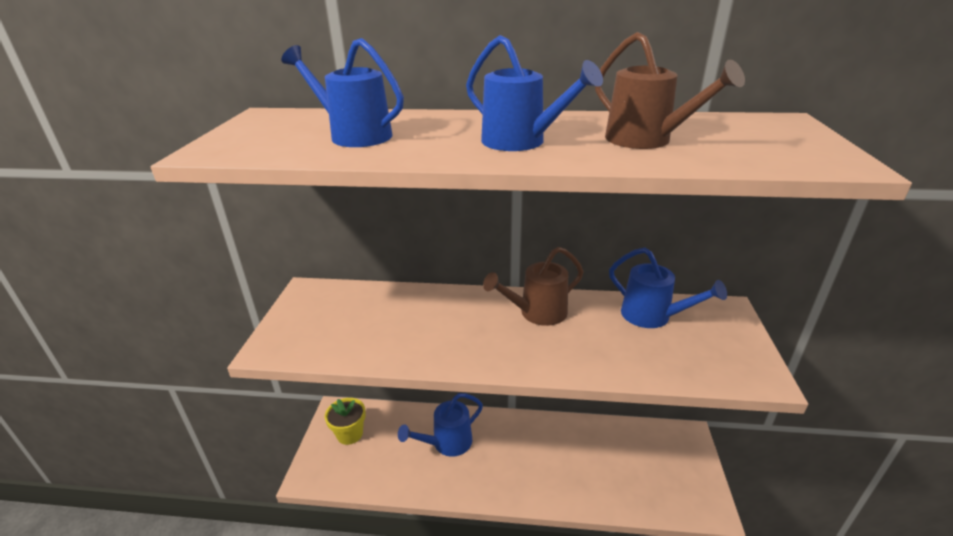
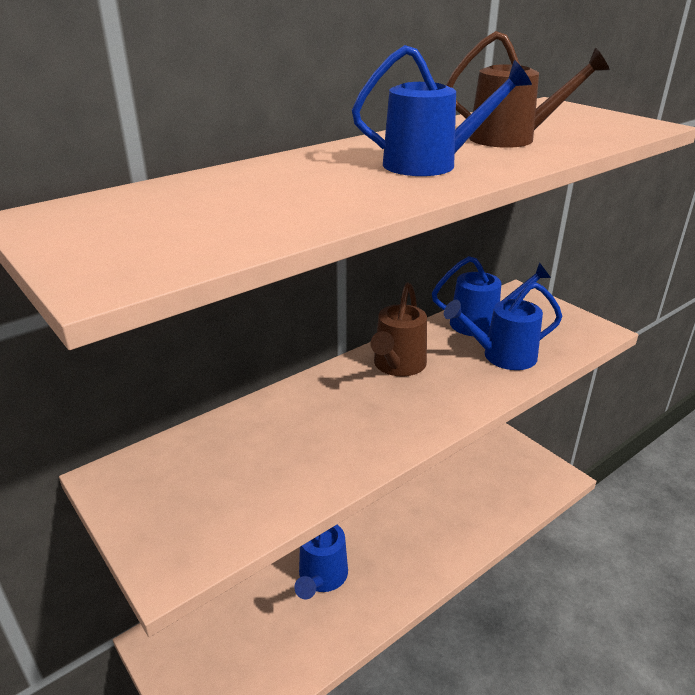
camera: 45 degrees left, 0 degrees up
blue watering can [281,38,404,147] -> blue watering can moved to [444,282,562,370]
yellow flower pot [325,398,366,445] -> none

